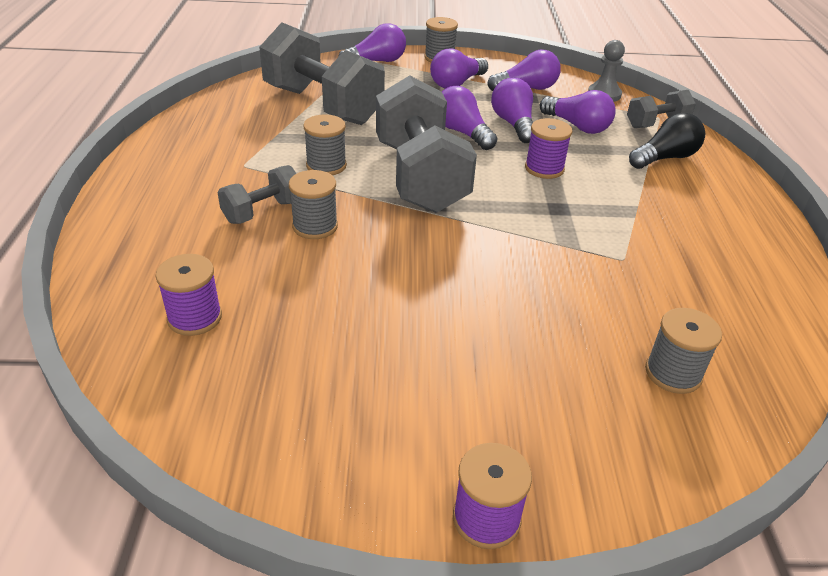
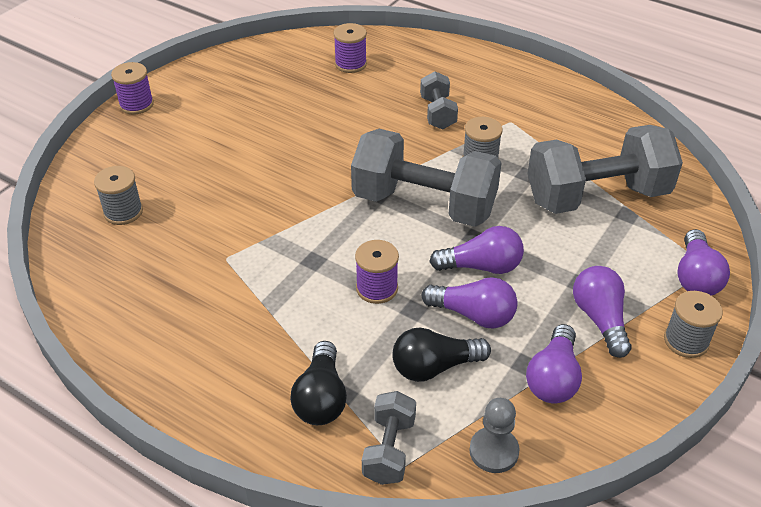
camera: 125 degrees right, 5 degrees up
grey spool [289,170,338,239] -> none
purple light bulb [540,90,616,134] -> black light bulb [392,328,491,382]

